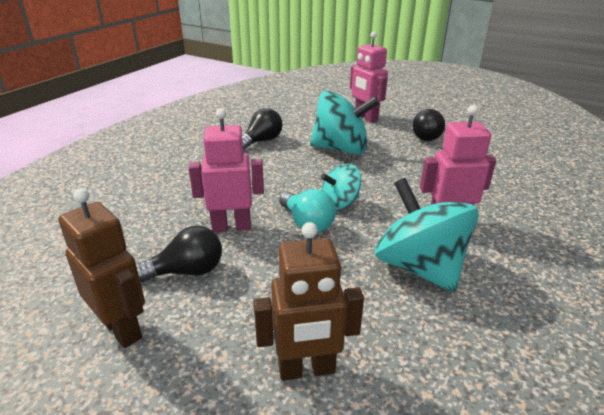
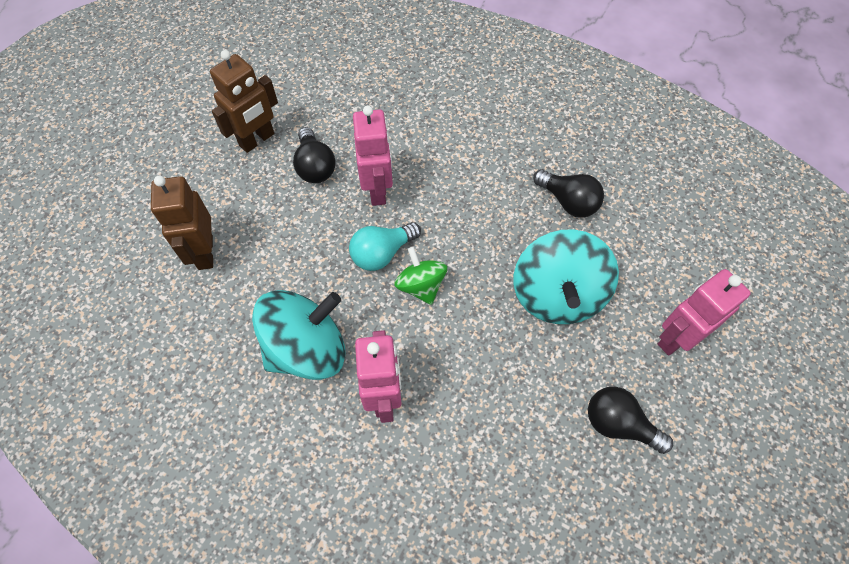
camera: 90 degrees right, 30 degrees up
turquoise spinning top [321,164,361,210] -> green spinning top [394,247,447,305]

